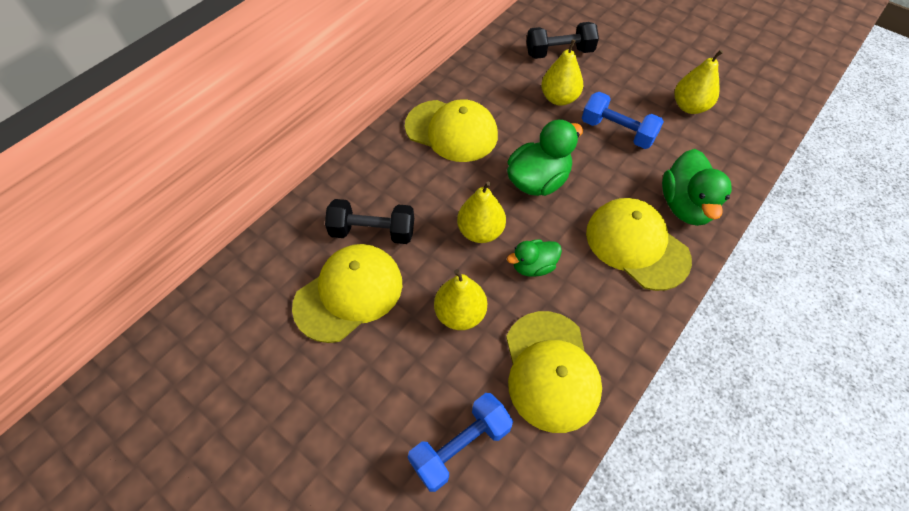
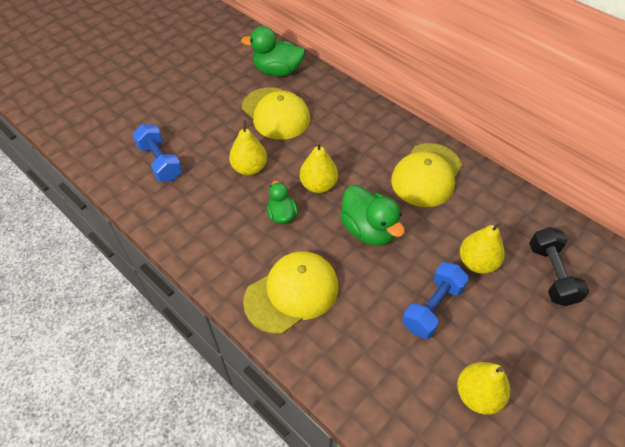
camera: 95 degrees right, 5 degrees down
black dumbbell [325,199,414,244] -> none
yellow cap [506,311,602,433] -> none
green duck [662,149,732,226] -> green duck moved to [241,26,305,76]

